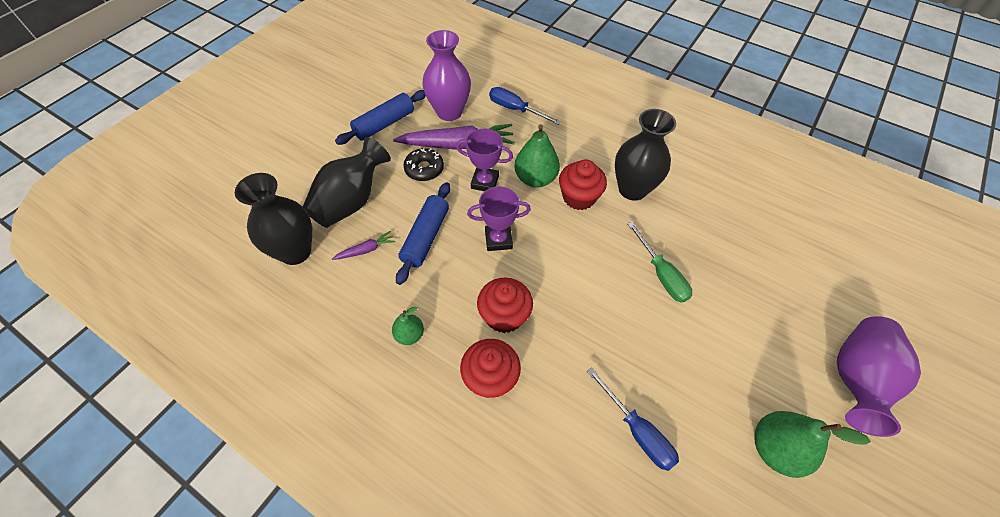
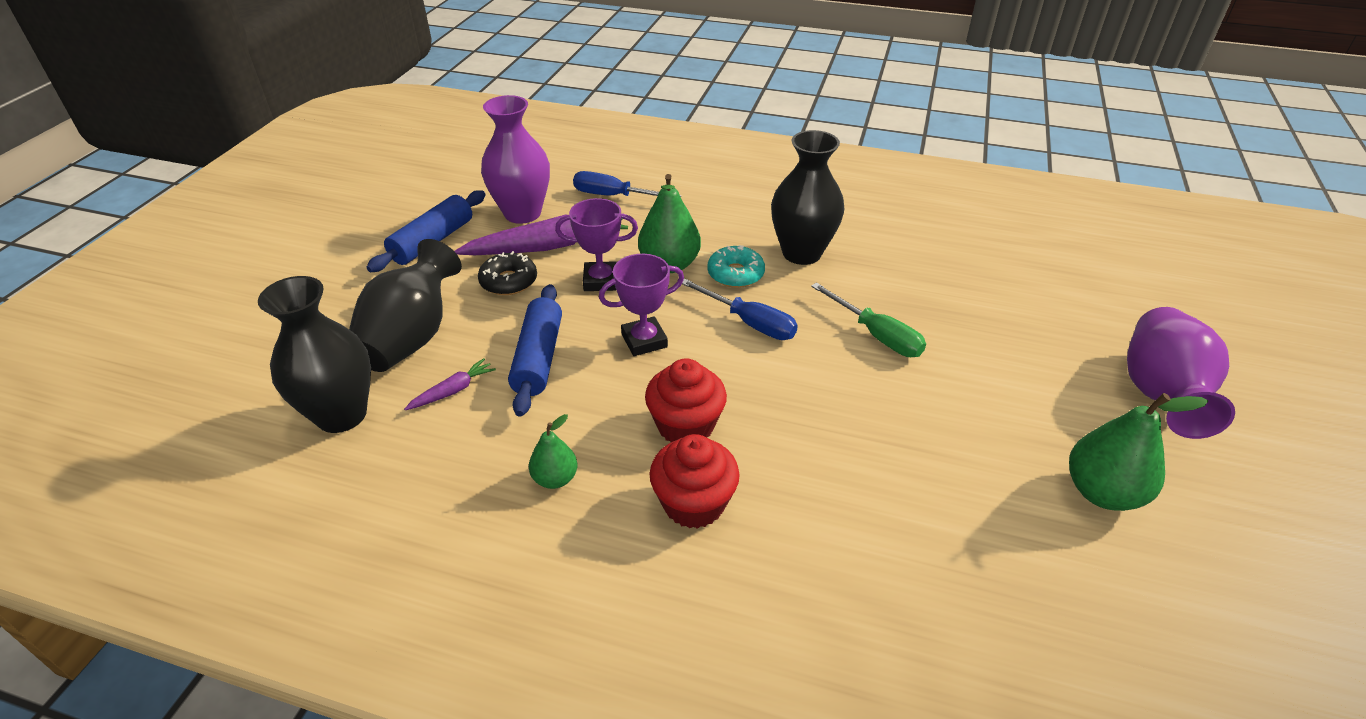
camera: 15 degrees left, 15 degrees down
red cupcake [559,159,607,210] -> turquoise donut [707,245,765,288]
blue screwdriver [587,367,679,471] -> blue screwdriver moved to [682,278,798,340]

